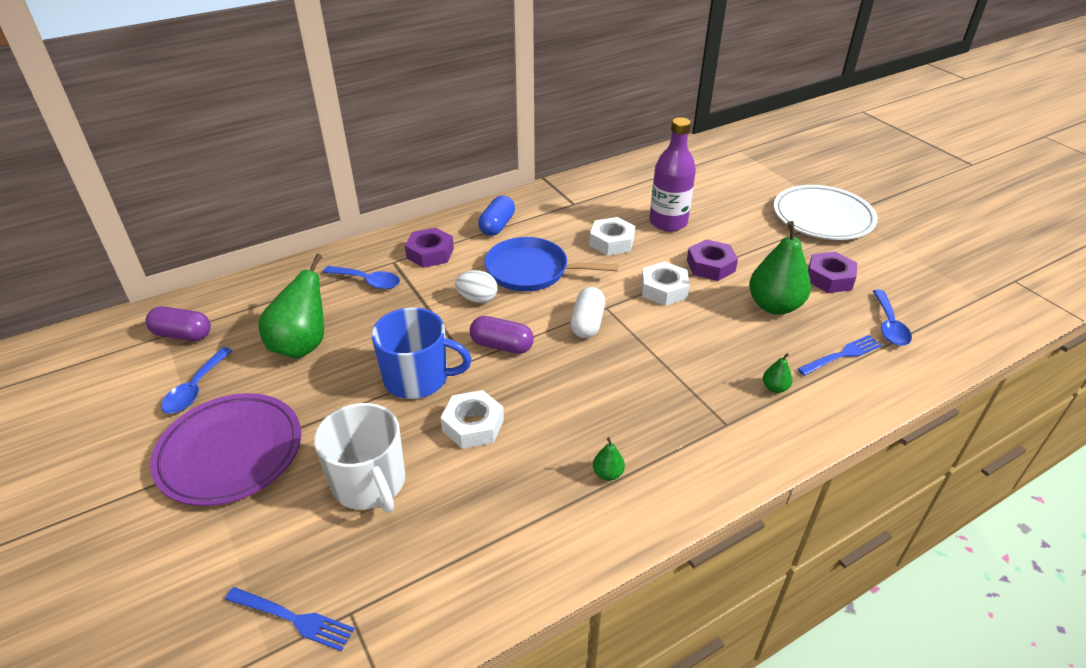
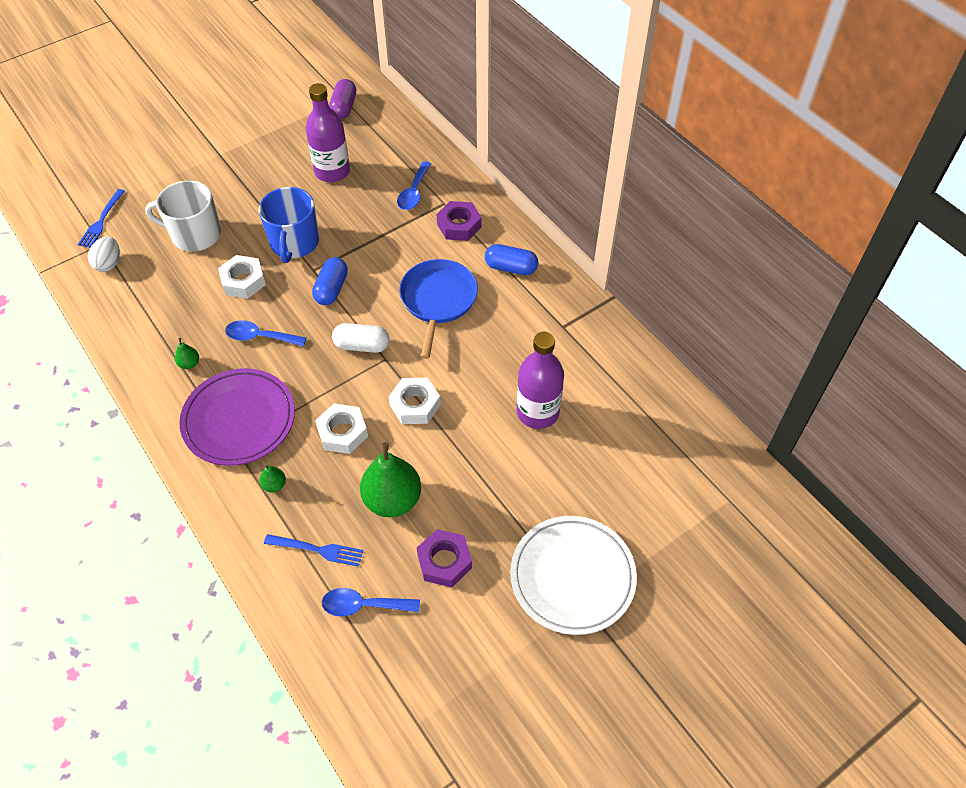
camera: 85 degrees right, 15 degrees up
purple plate [150,393,301,506] -> purple plate moved to [179,368,295,466]
blue spoon [161,347,233,414] -> blue spoon moved to [225,320,306,347]
green pear [259,254,324,358] -> purple bottle [306,83,350,182]
white mug [314,403,405,513] -> white mug turned 45 degrees clockwise [145,180,221,252]
white egg [455,270,498,303] -> white egg moved to [88,236,120,272]
purple capsule [470,316,534,354] -> blue capsule [312,257,348,305]
white nut [589,217,635,256] -> white nut moved to [315,404,368,454]
purple nut [687,239,738,281] -> none
blue fork [798,335,882,376] -> blue fork turned 45 degrees counterclockwise [264,534,363,567]

